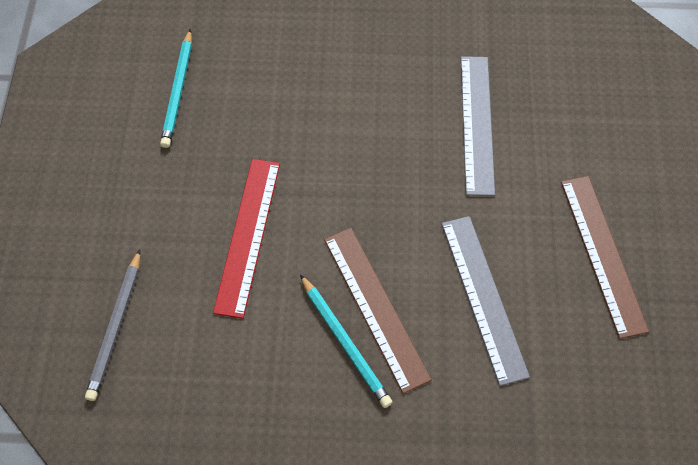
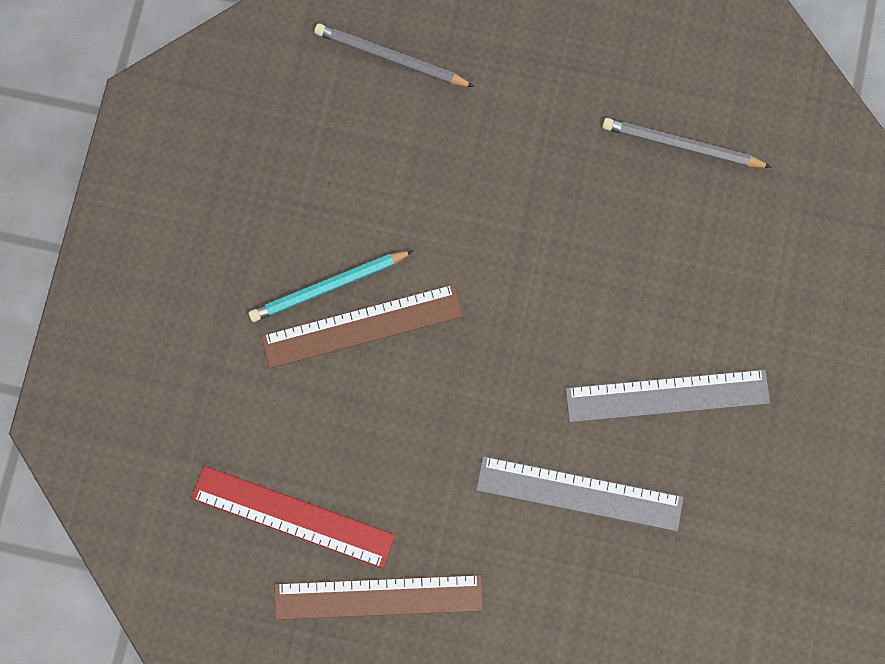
camera: 100 degrees right, 15 degrees up
turquoise pencil [160,29,192,148] -> grey pencil [602,118,771,168]
red ruler [213,159,280,319] -> red ruler moved to [191,466,395,568]
grey ruler [441,216,530,386] -> grey ruler moved to [566,369,770,422]

